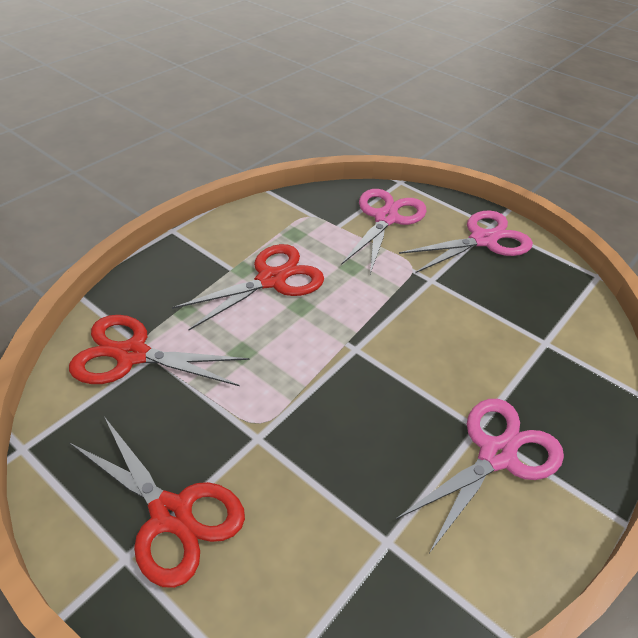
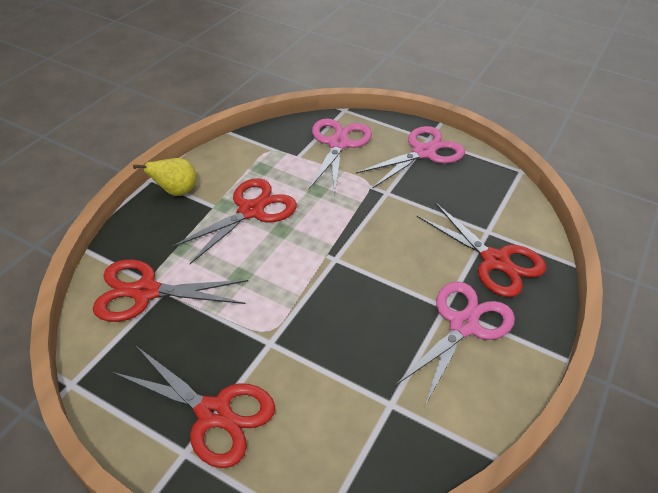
camera: 10 degrees left, 0 degrees up
none -> yellow pear [133,158,197,196]
none -> red scissors [417,203,546,297]

